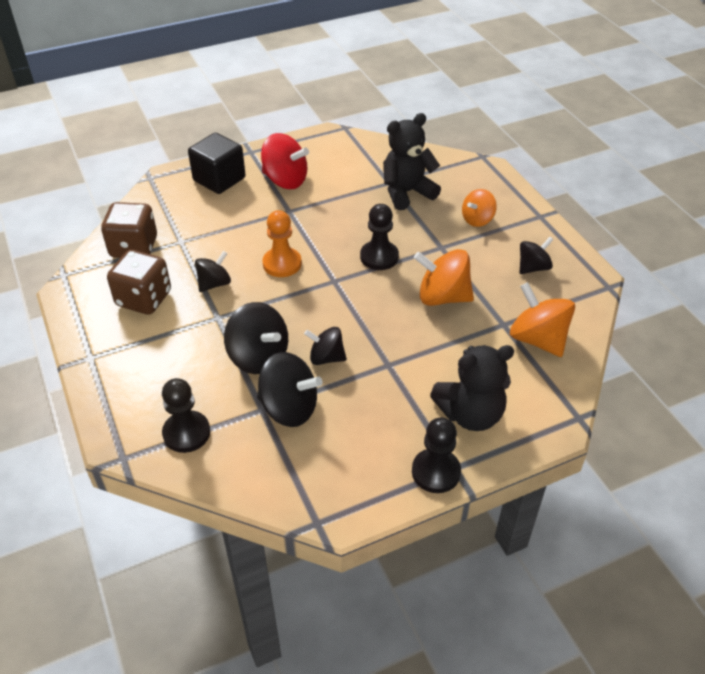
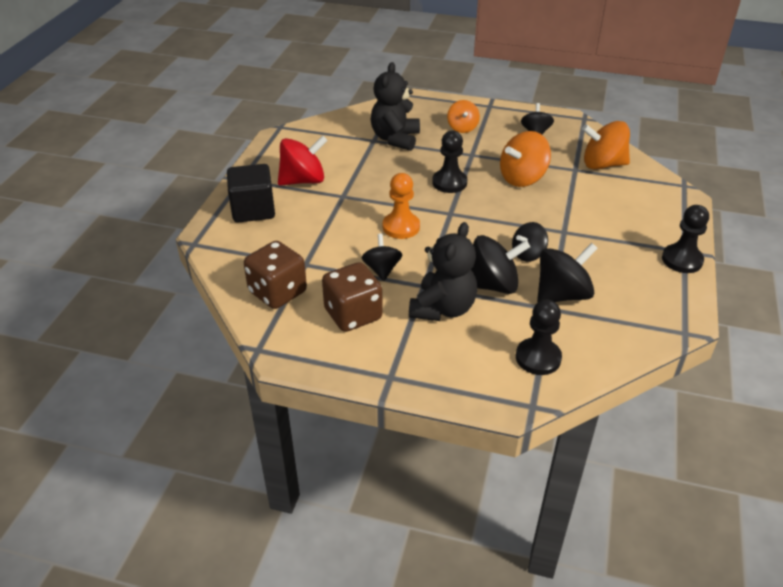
camera: 50 degrees left, 5 degrees down
black teddy bear [430,345,514,431] -> black teddy bear moved to [409,222,477,321]

